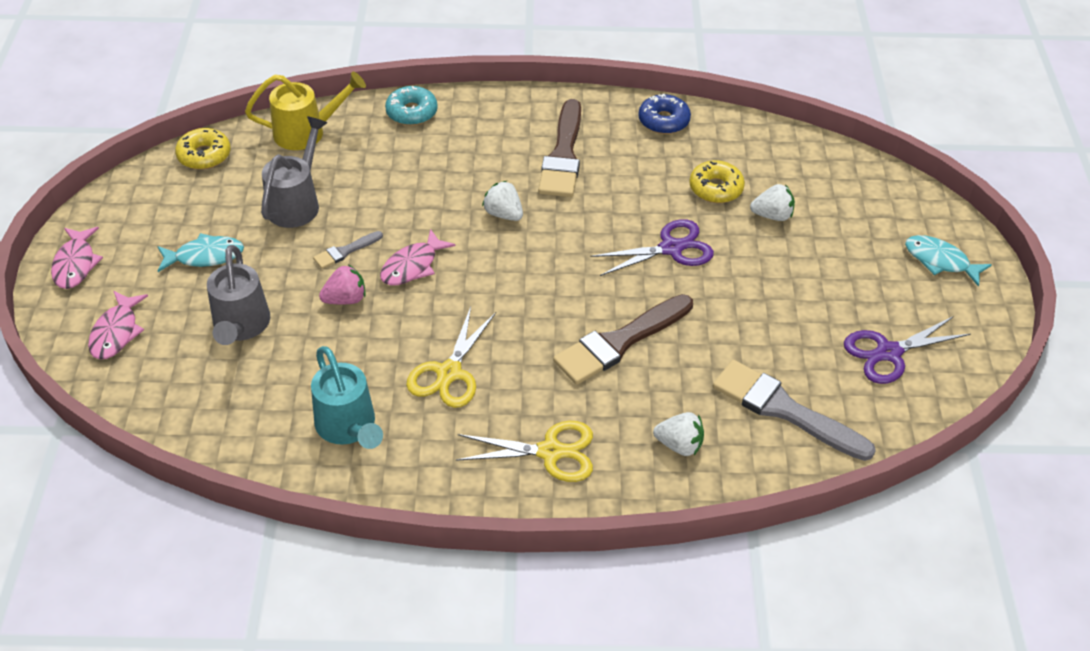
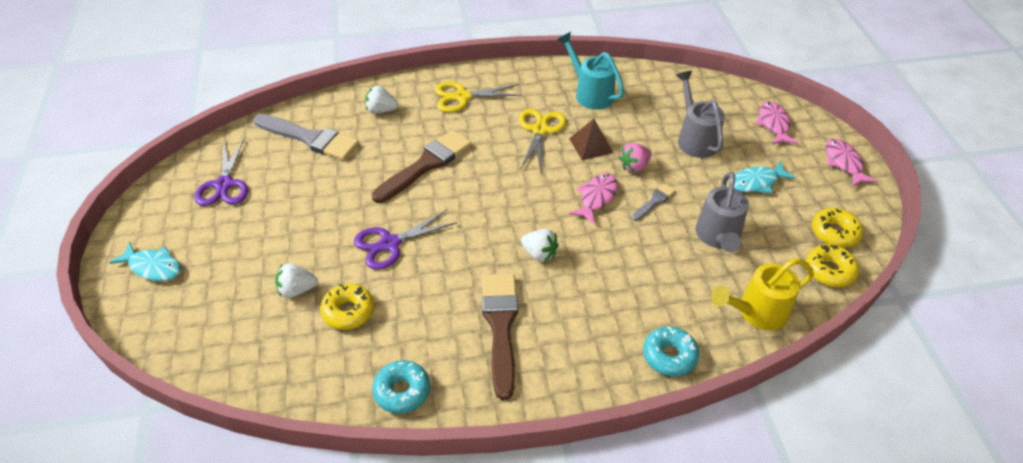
camera: 170 degrees right, 0 degrees up
blue donut [638,94,691,134] -> turquoise donut [372,360,430,414]
purple scissors [844,316,970,384] -> purple scissors turned 120 degrees clockwise [194,139,248,206]
none -> brown pyramid [569,119,613,160]
none -> yellow donut [812,208,863,248]

